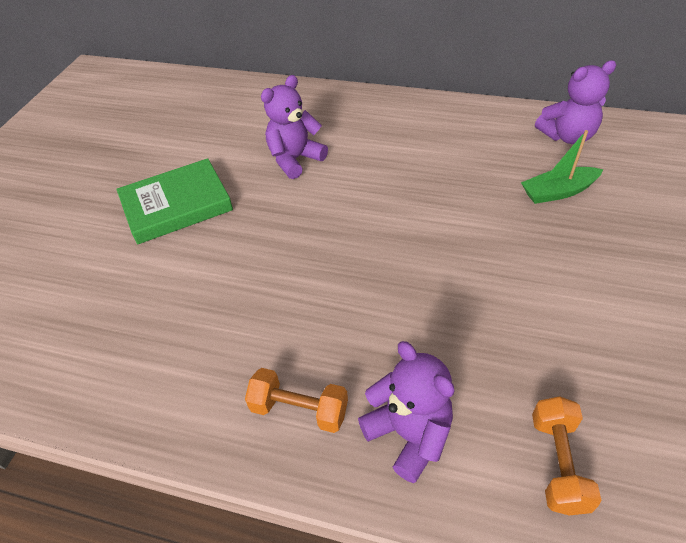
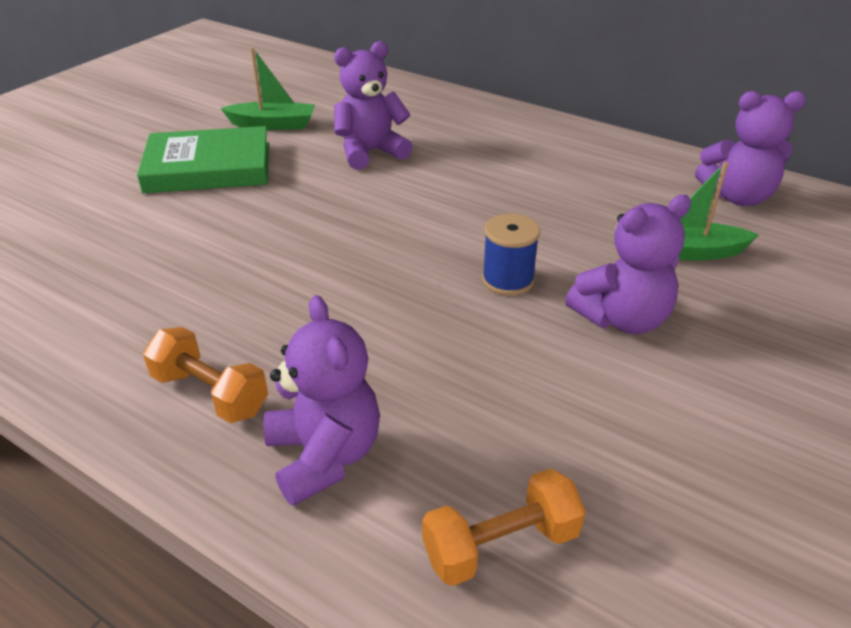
camera: 15 degrees right, 10 degrees down
orange dumbbell [532,396,602,515] -> orange dumbbell turned 45 degrees clockwise [422,469,586,586]
none -> green boat [220,47,315,130]
none -> blue spool [482,214,540,296]
none -> purple teddy bear [565,195,691,334]

